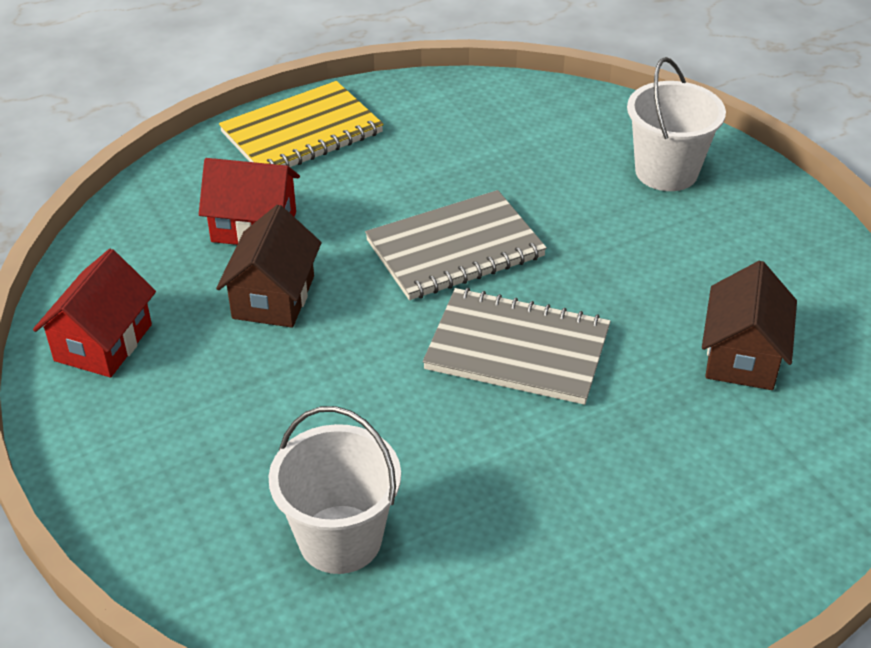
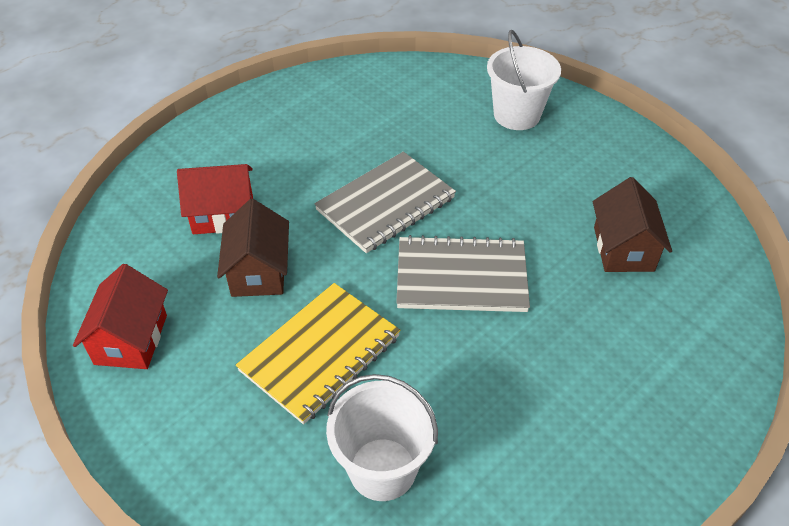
camera: 15 degrees left, 5 degrees up
yellow notebook [219,81,384,167] -> yellow notebook moved to [236,283,400,424]

